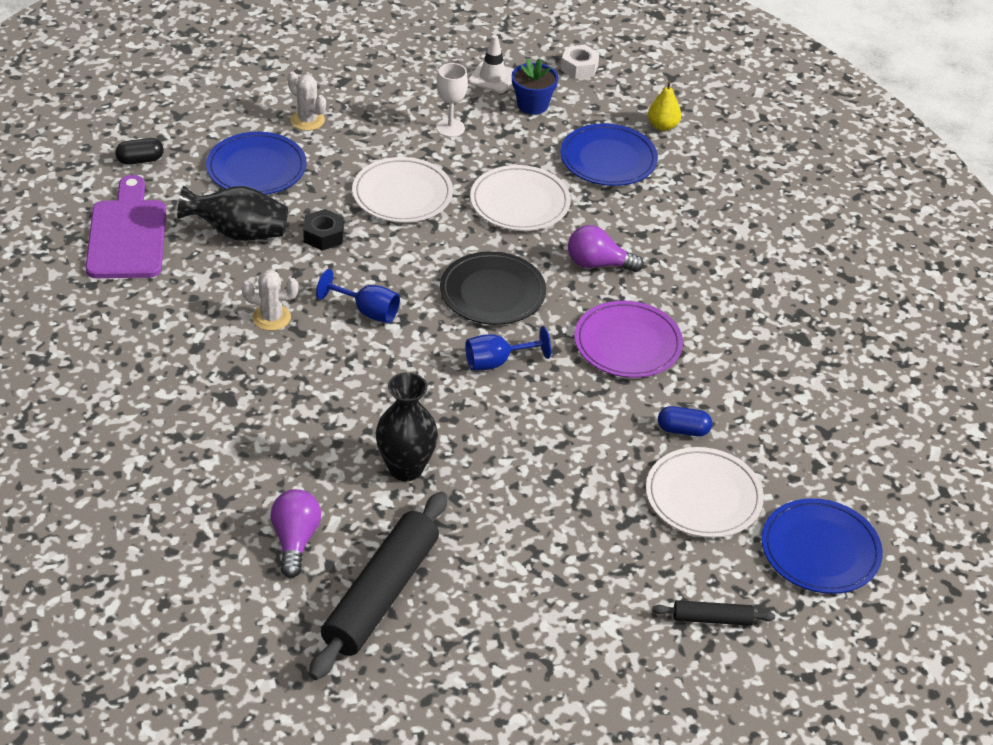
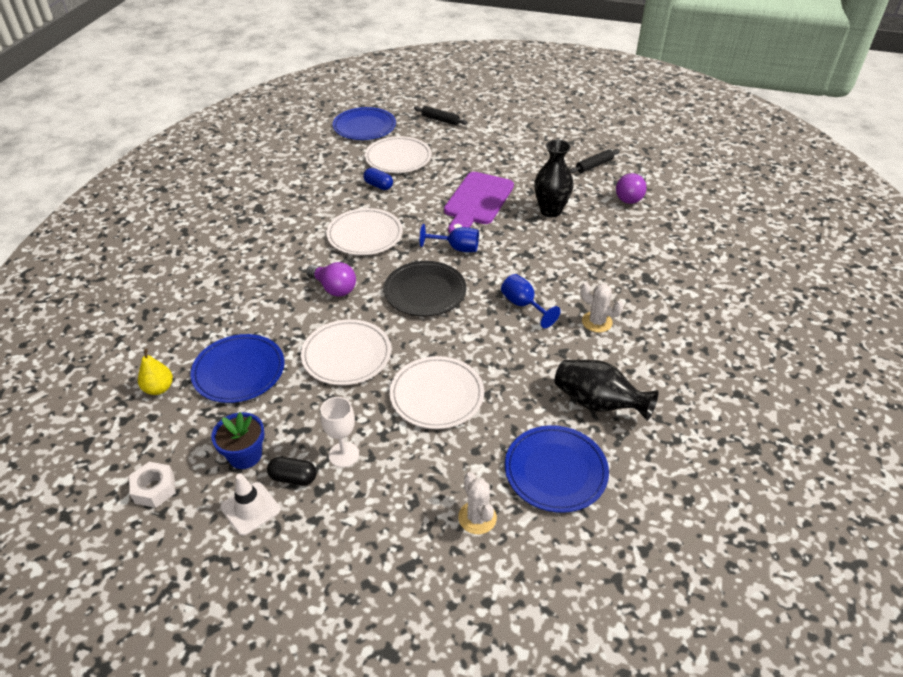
camera: 150 degrees left, 0 degrees up
purple cutting board [85,175,166,278] -> purple cutting board moved to [444,172,514,234]
black capsule [115,138,164,165] -> black capsule moved to [267,457,317,485]
black nut [303,209,344,251] -> none
black rolling pin [309,492,447,680] -> black rolling pin [570,149,620,173], size x0.47
purple plate [574,301,683,378] -> white plate [326,208,403,255]

